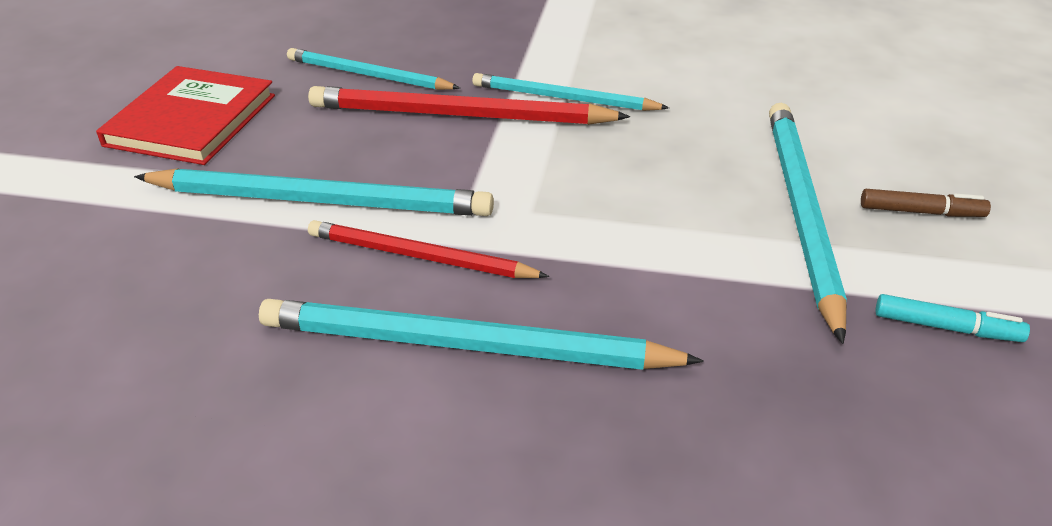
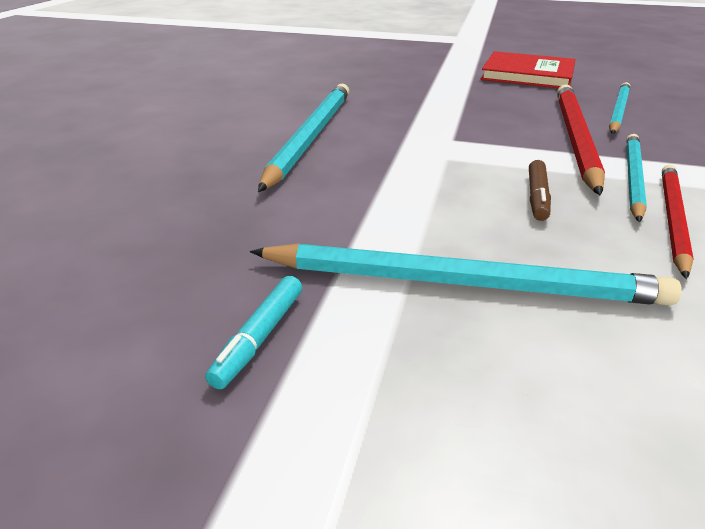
camera: 95 degrees right, 5 degrees down
turquoise pencil [134,168,494,216] -> none
red pencil [308,220,549,278] -> red pencil moved to [662,165,694,279]
brown marker [861,189,991,217] -> brown marker moved to [529,160,551,221]

